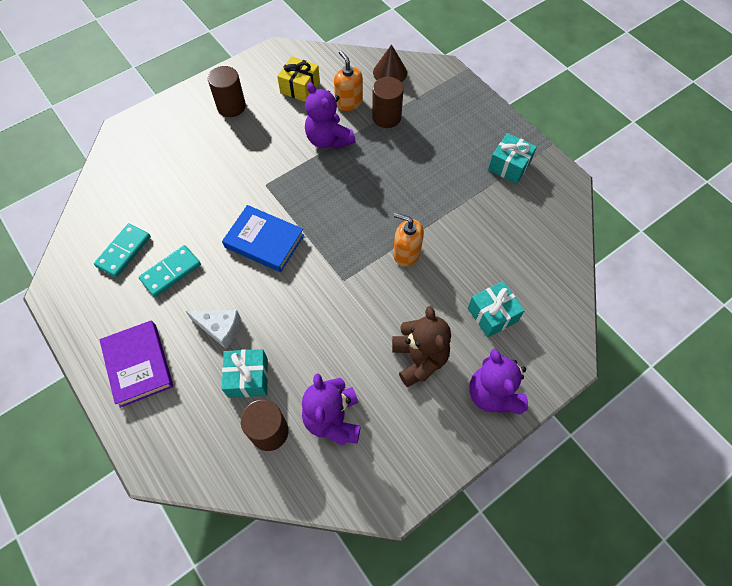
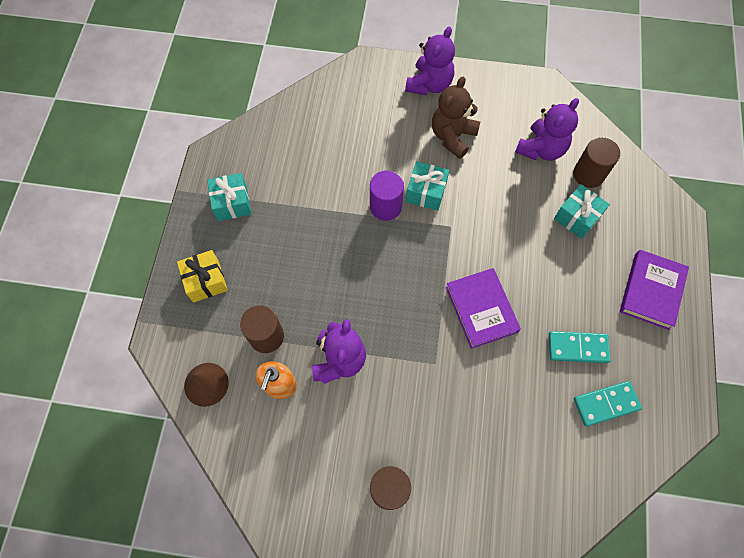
camera: 135 degrees left, 5 degrees up
white cheese [185,310,241,349] -> none
blue book [222,205,304,272] -> purple book [446,268,521,349]
yellow gift [277,56,320,102] -> yellow gift moved to [177,250,228,302]
orange soap dispenser [393,213,424,267] -> purple cylinder [370,170,404,221]
turquoise gift [468,281,525,338] -> turquoise gift moved to [406,161,449,211]

